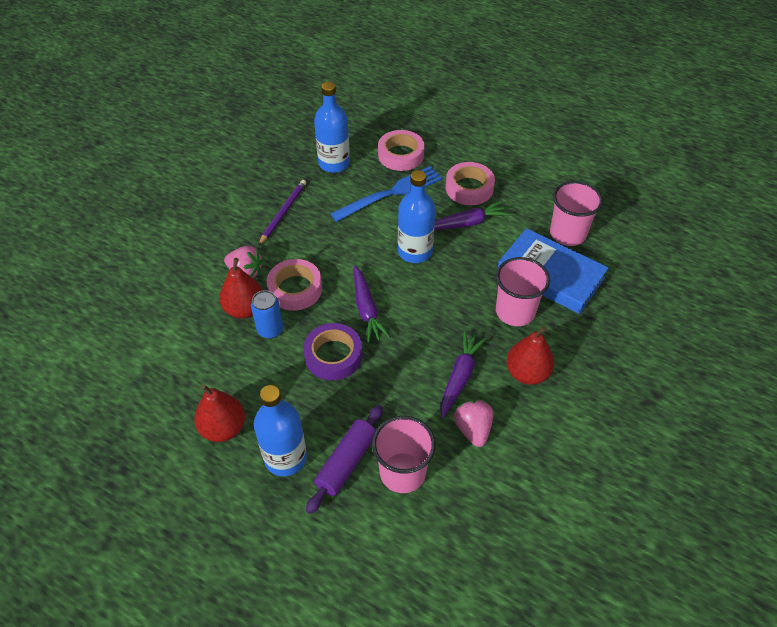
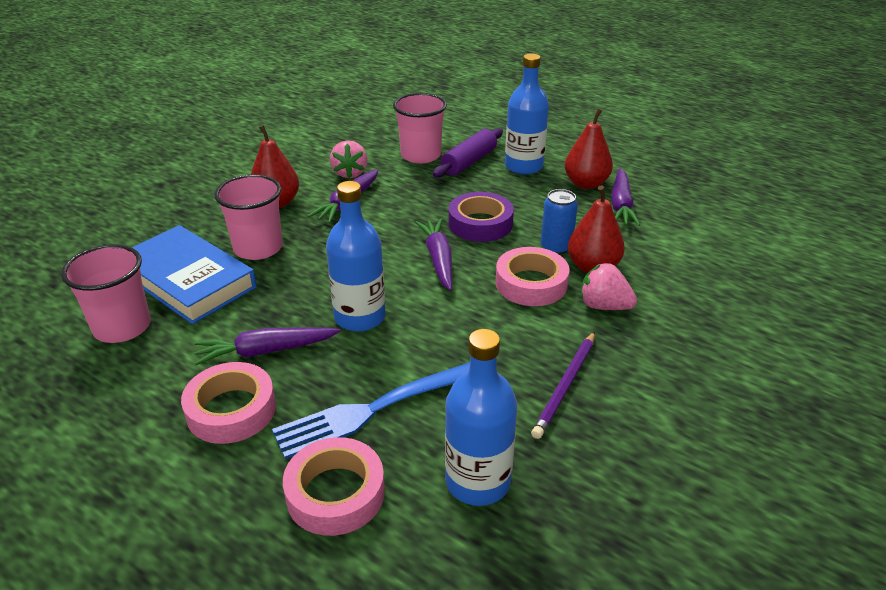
camera: 175 degrees left, 15 degrees down
none -> purple carrot [611,168,640,226]

